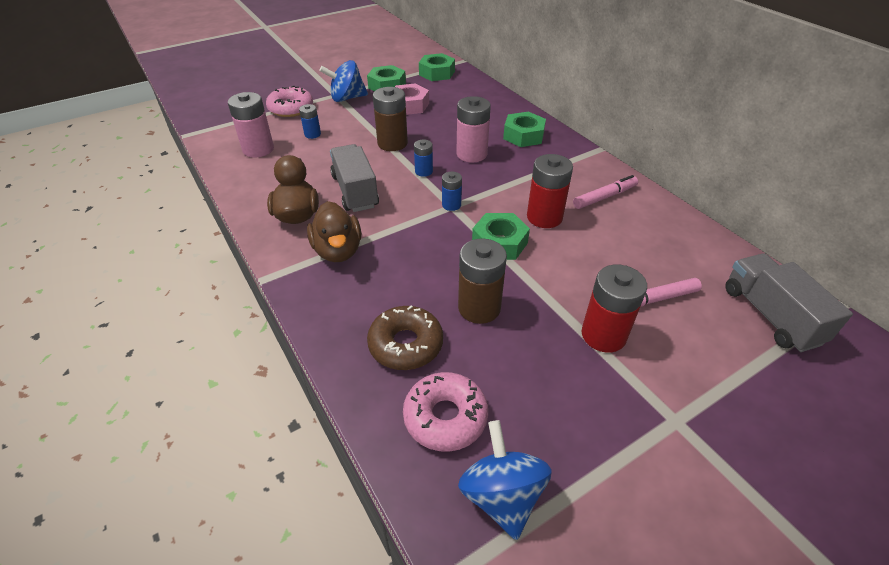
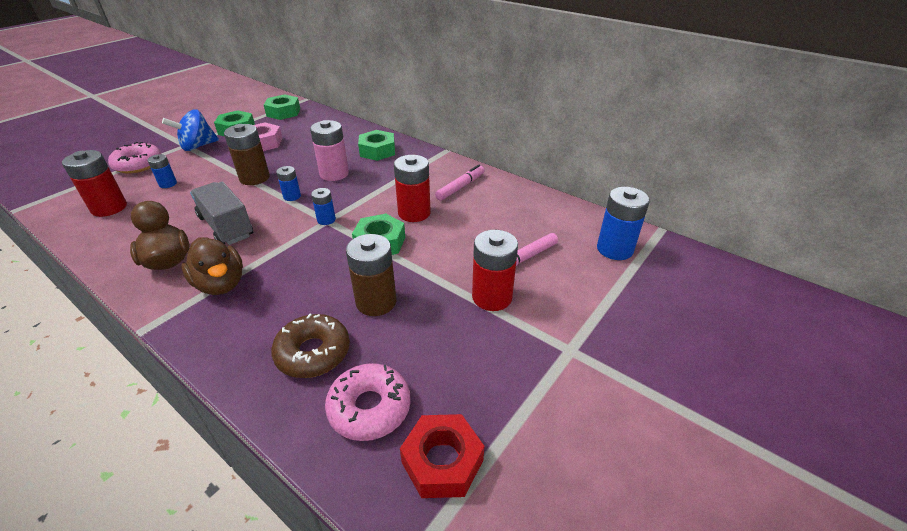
camera: 20 degrees left, 5 degrees down
pink battery [228,92,274,158] -> red battery [62,150,127,217]
blue spinning top [458,420,552,540] -> red nut [400,414,484,498]
grey truck [725,253,853,352] -> blue battery [597,187,650,260]

